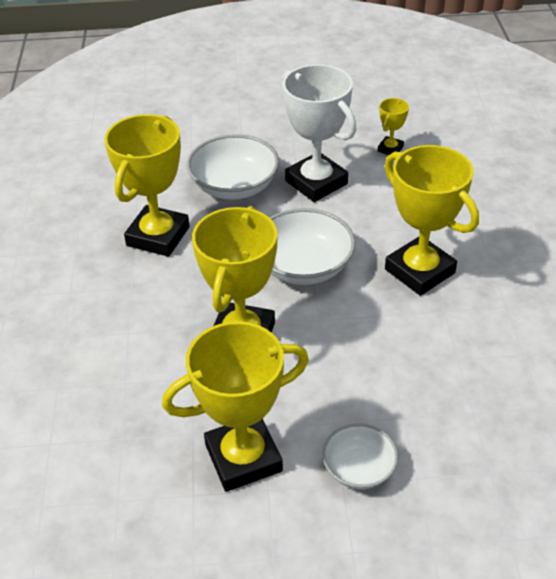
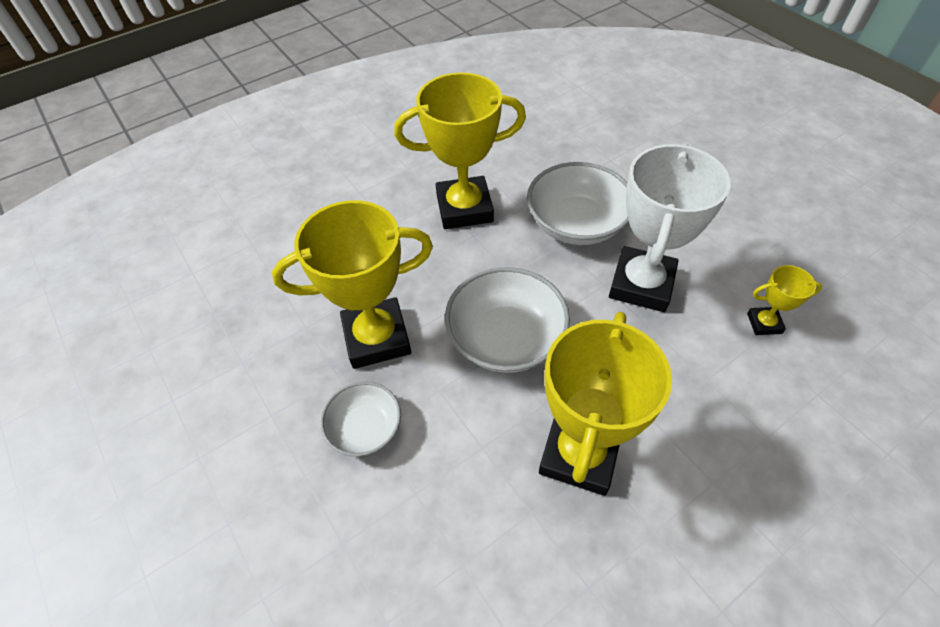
camera: 60 degrees right, 10 degrees up
yellow trophy [162,321,309,492] -> none
white bowl [322,424,398,489] -> white bowl moved to [321,382,401,456]

